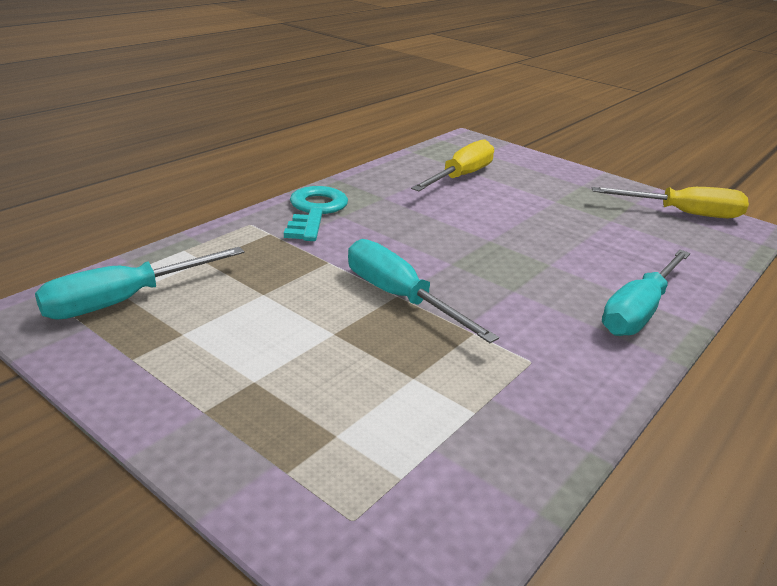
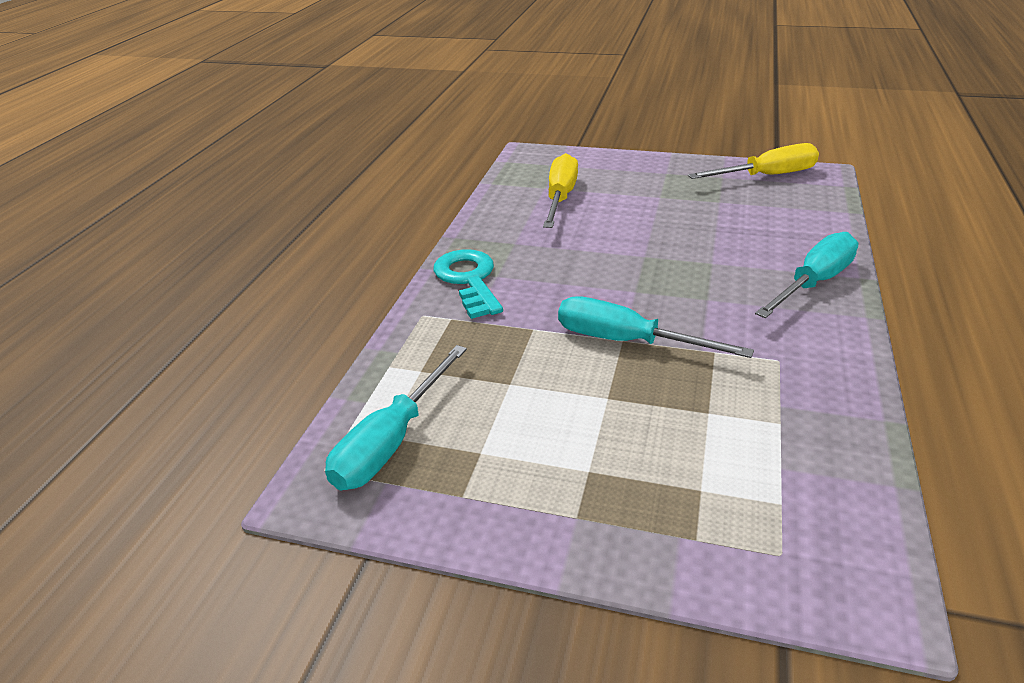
camera: 20 degrees left, 5 degrees up
turquoise screwdriver [602,250,690,336] -> turquoise screwdriver turned 150 degrees counterclockwise [755,232,859,318]

